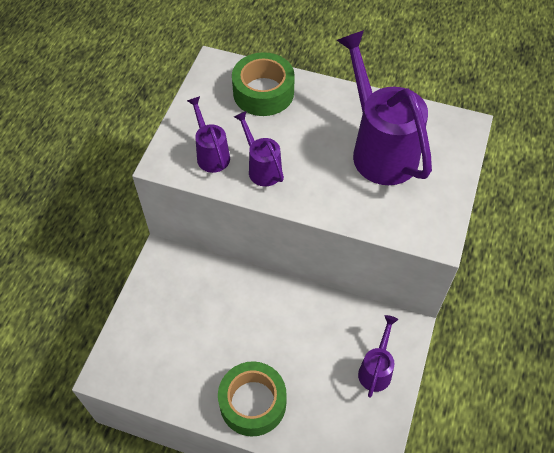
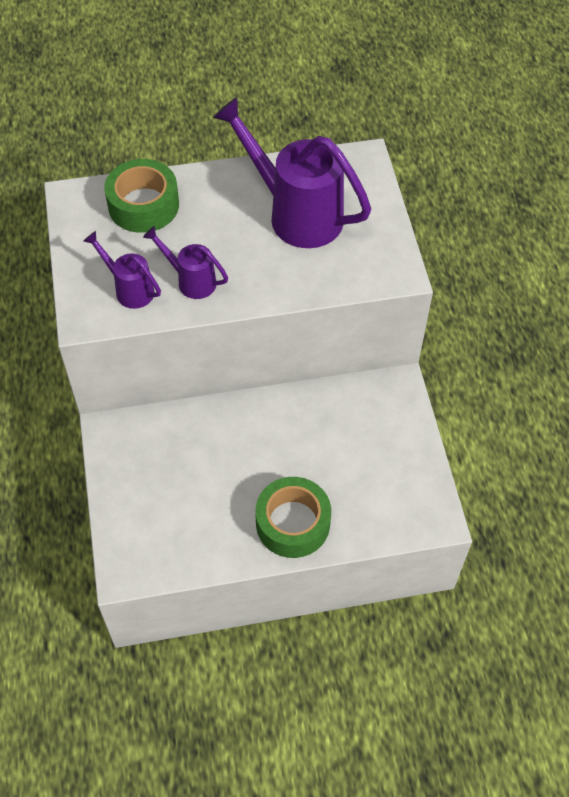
camera: 30 degrees left, 0 degrees up
purple watering can [358,315,398,398] -> none

